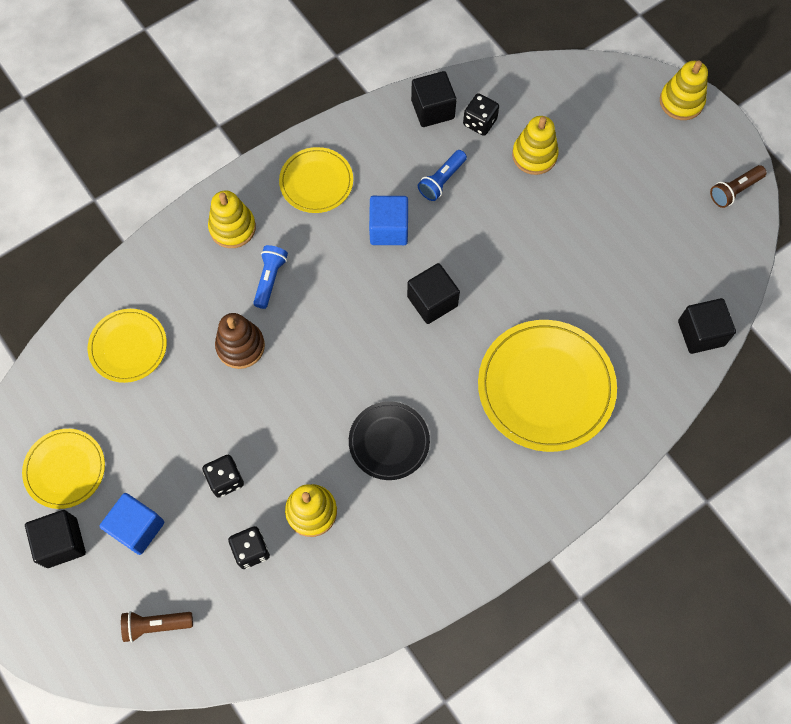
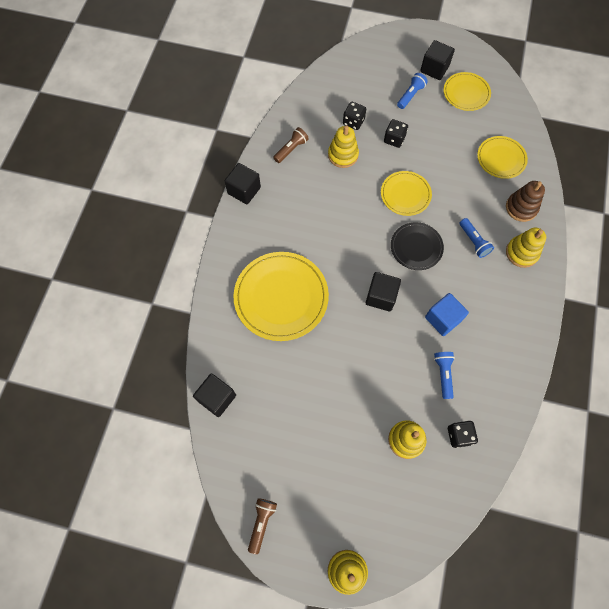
camera: 140 degrees right, 0 degrees up
blue cube [100,493,165,555] -> blue flashlight [397,73,428,109]
brown flashlight [121,611,193,642] -> brown flashlight moved to [273,127,309,163]
brown stacking toy [215,313,265,369] -> brown stacking toy moved to [506,181,545,222]
yellow plate [279,147,353,213] -> yellow plate moved to [381,171,432,216]
black plate [349,401,430,480] -> black plate moved to [391,222,444,270]
black cube [411,71,457,127] -> black cube moved to [225,163,261,204]

